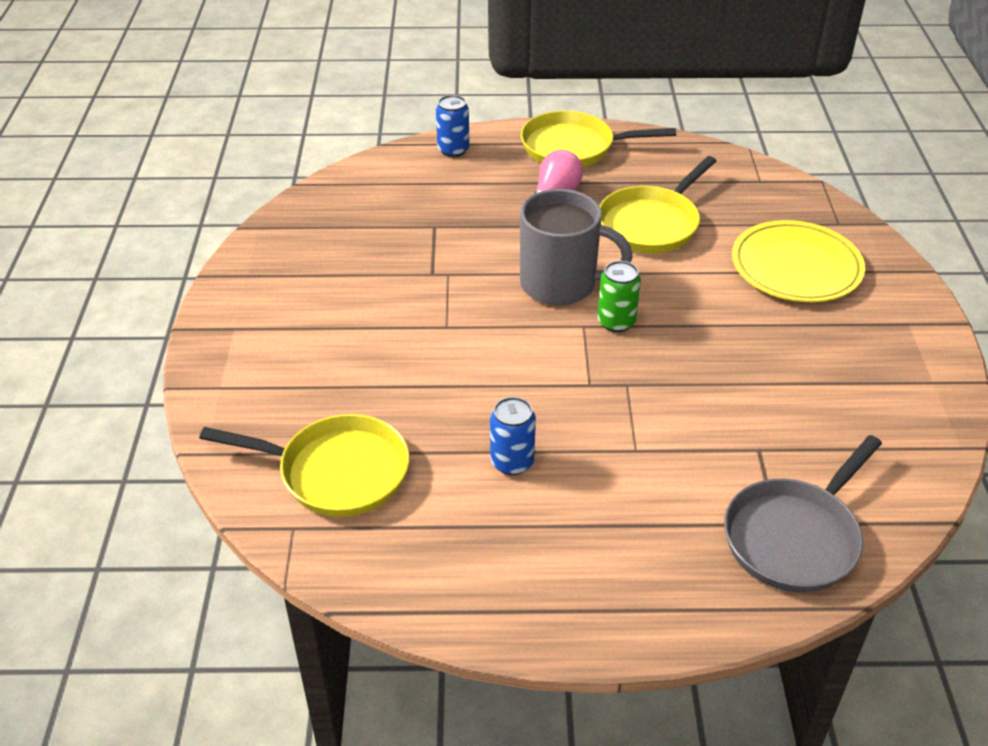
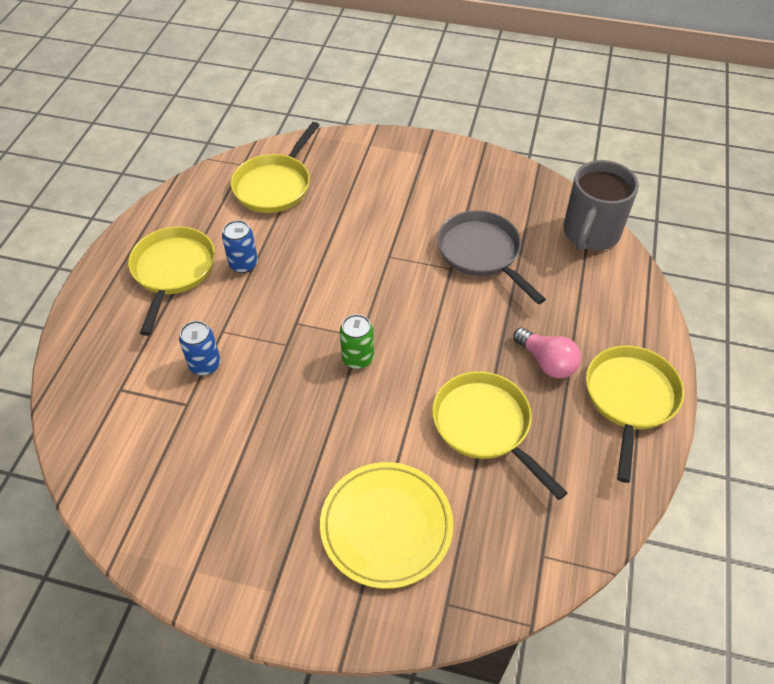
camera: 105 degrees right, 10 degrees up
blue can [436,95,469,157] -> blue can moved to [179,321,221,376]
grey mug [520,189,633,305] -> grey mug moved to [563,160,639,251]
grey pan [724,435,882,593] -> grey pan moved to [437,210,546,304]
none -> yellow pan [128,226,215,336]

